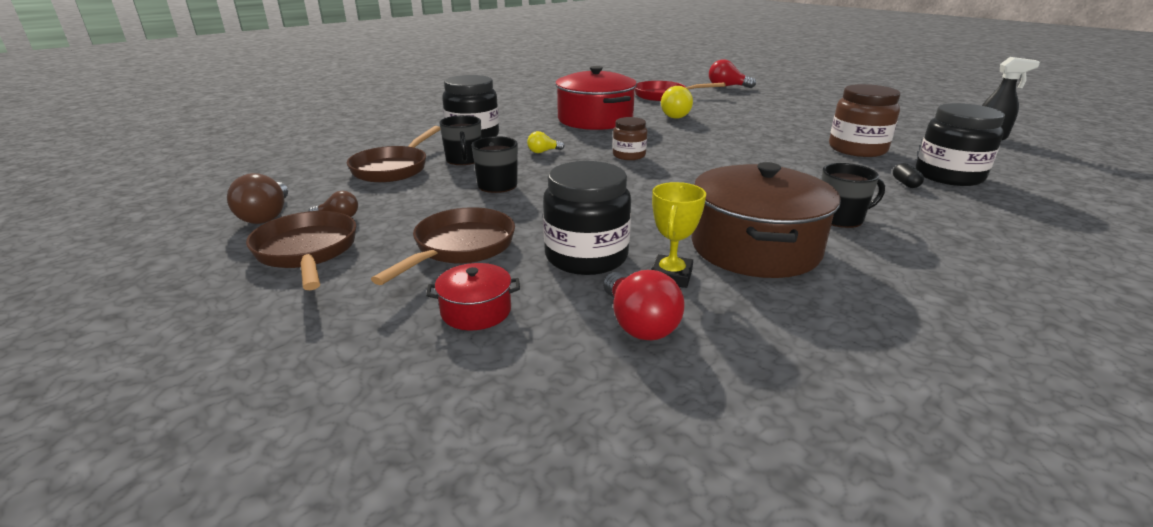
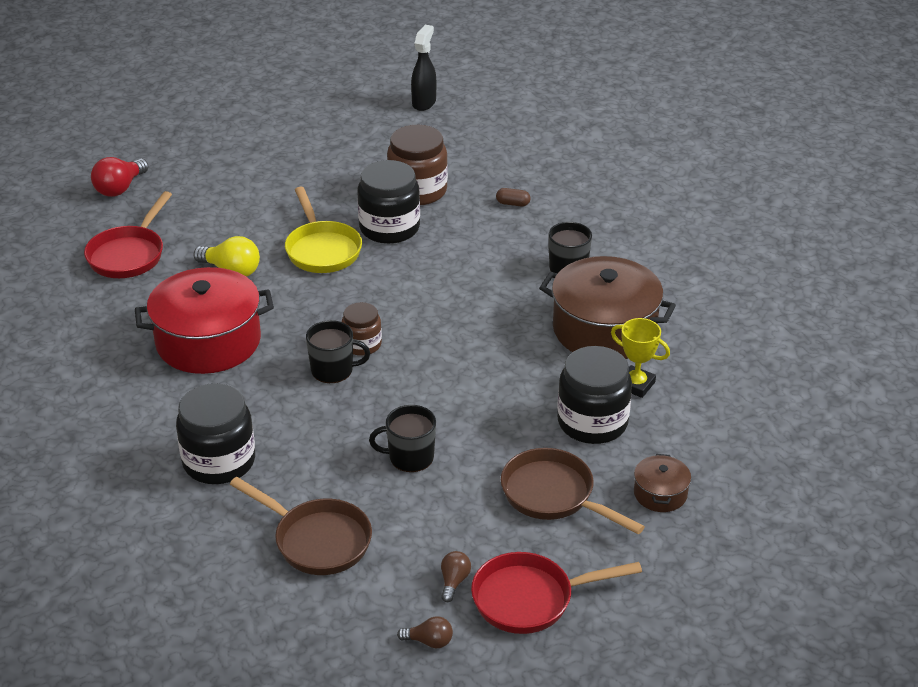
camera: 75 degrees left, 10 degrees up
brown light bulb [227,173,288,224] -> brown light bulb [397,616,453,648], size x0.57
brown pan [246,211,356,290] -> red pan [471,552,642,634]
red pot [426,263,520,330] -> brown pot [634,454,691,512]
black mug [439,115,481,165] -> black mug moved to [306,320,370,383]
yellow light bulb [527,131,564,153] -> none
red light bulb [603,270,685,340] -> none
black capsule [893,163,924,188] -> brown capsule [496,188,530,207]
black jar [916,103,1005,186] -> black jar moved to [357,160,420,244]
none -> yellow pan [285,187,362,273]

